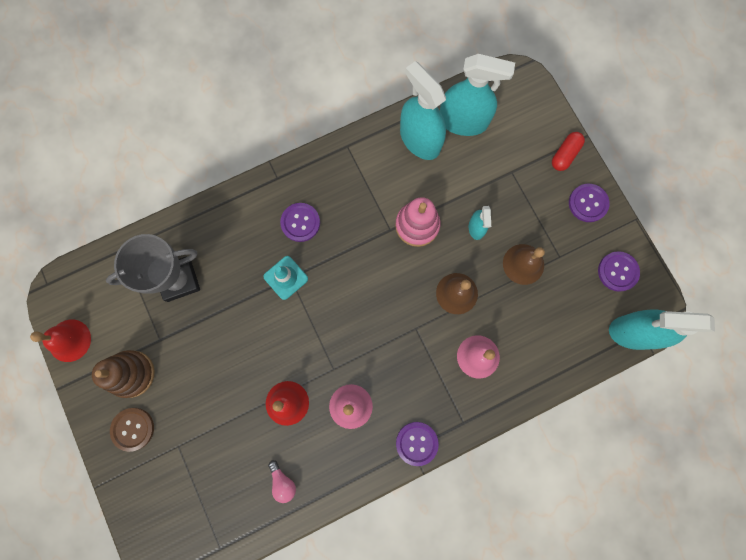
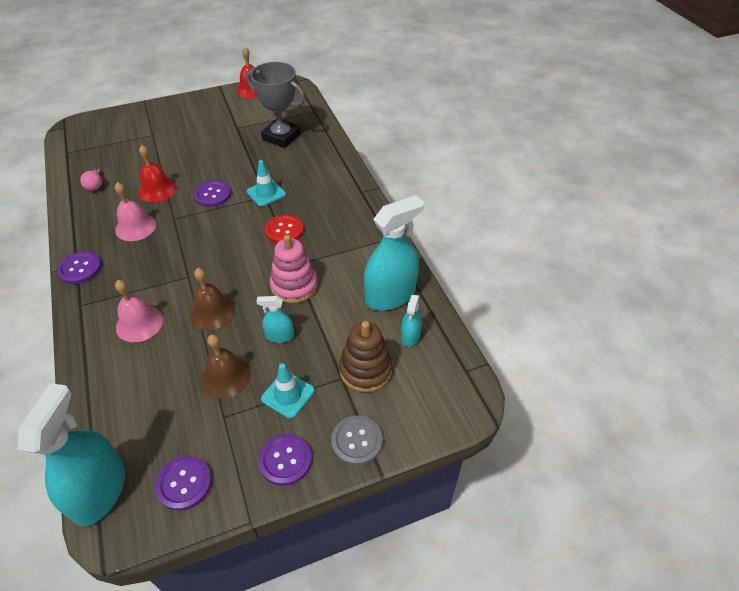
camera: 95 degrees right, 30 degrees down
brown stacking toy [92,350,155,398] -> brown stacking toy moved to [339,321,392,392]
grey trophy [106,234,200,302] -> grey trophy turned 45 degrees counterclockwise [246,62,305,148]
brown button [110,408,154,452] -> none
pink light bulb [268,460,296,503] -> pink light bulb turned 75 degrees counterclockwise [80,168,102,191]
purple button [280,203,320,242] -> purple button moved to [194,180,231,207]
turquoise spray bottle [440,54,515,136] -> turquoise spray bottle [401,294,422,347], size x0.48
red capsule [552,132,585,171] -> grey button [331,416,383,466]
none -> turquoise traffic cone [261,363,315,419]
none -> red button [265,215,304,243]

